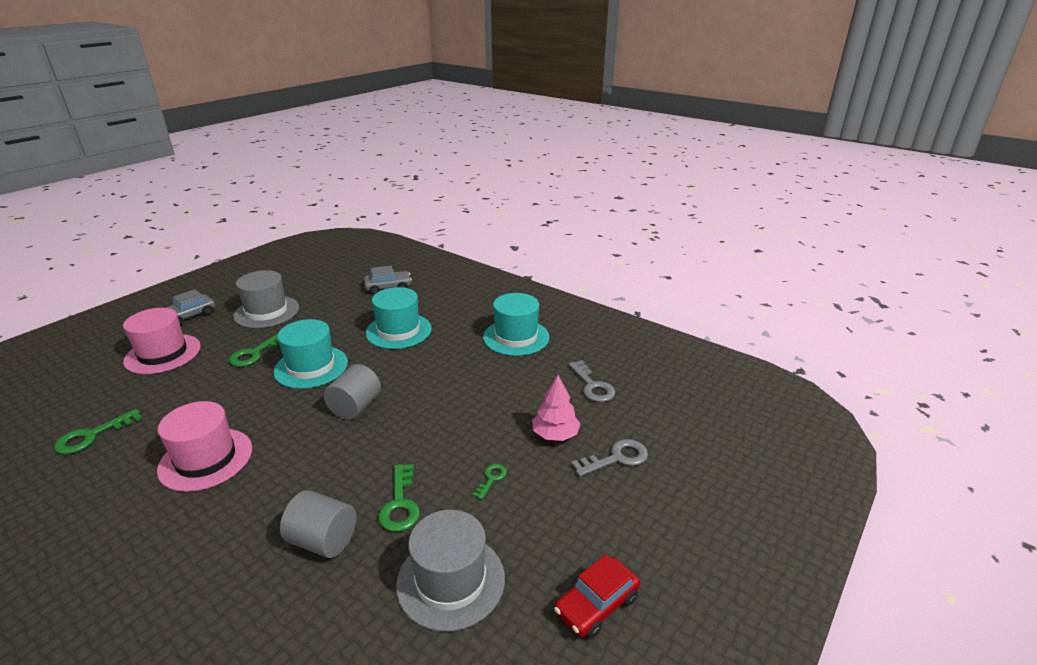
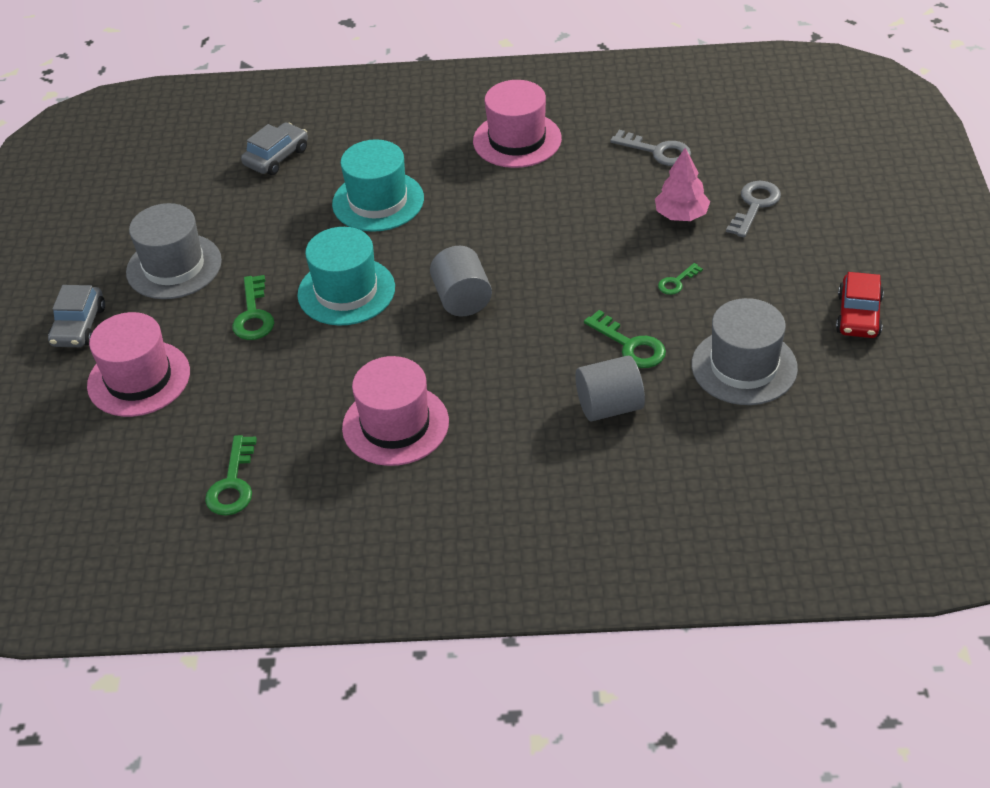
camera: 35 degrees left, 15 degrees up
green key [472,464,507,500] -> green key turned 120 degrees counterclockwise [658,263,703,295]
turquoise hat [483,293,550,356] -> pink hat [473,80,562,168]

